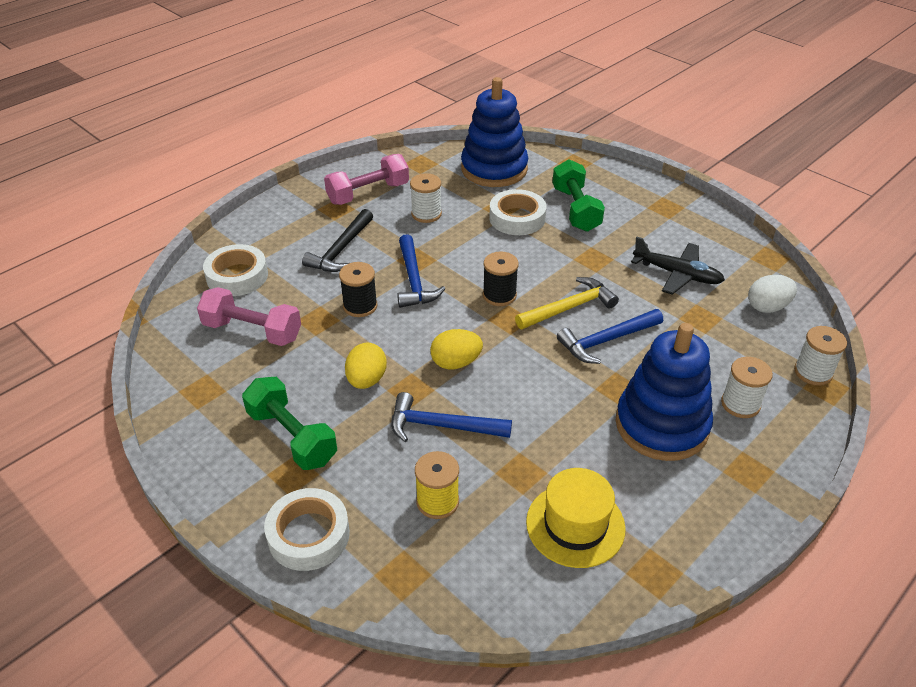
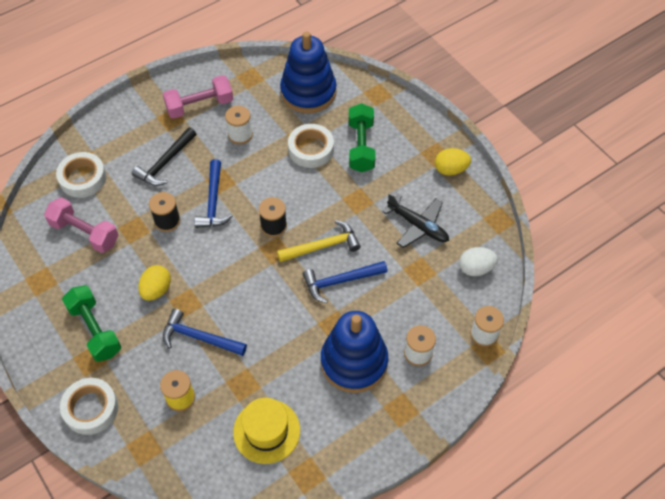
camera: 10 degrees right, 15 degrees up
yellow egg [430,329,483,369] -> yellow egg moved to [435,148,471,176]

